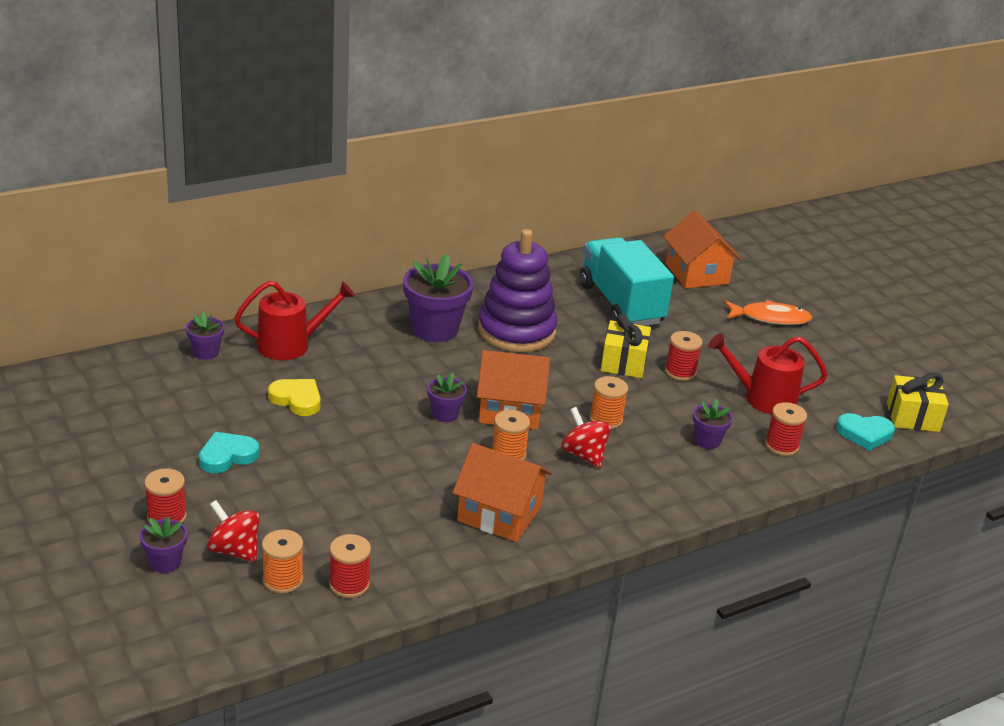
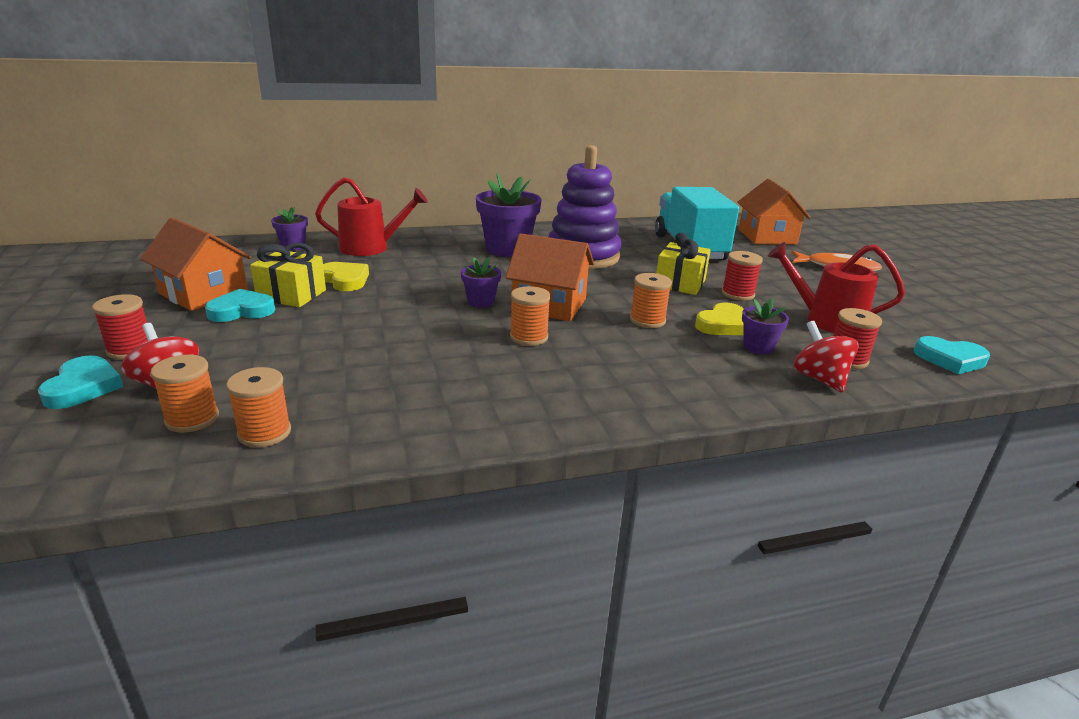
camera: 15 degrees right, 5 degrees down
purple flower pot [140,516,187,573] -> turquoise heart [38,355,123,409]
red spool [329,534,371,598] -> orange spool [226,367,291,447]
orange house [453,443,552,542] -> orange house moved to [140,218,251,311]
red spinning top [561,407,611,468] -> red spinning top moved to [793,321,859,393]
yellow gift [887,372,949,432] -> yellow gift moved to [250,243,326,307]
none -> yellow heart [695,303,744,335]

